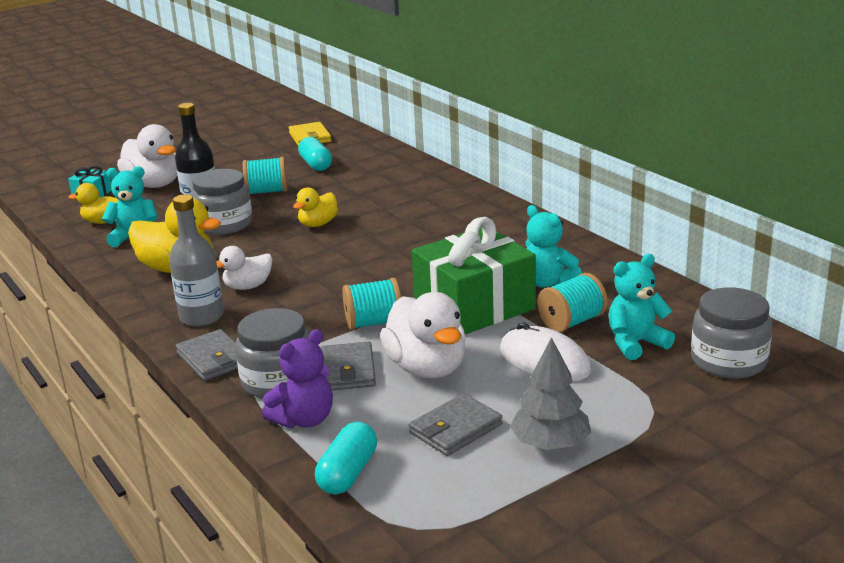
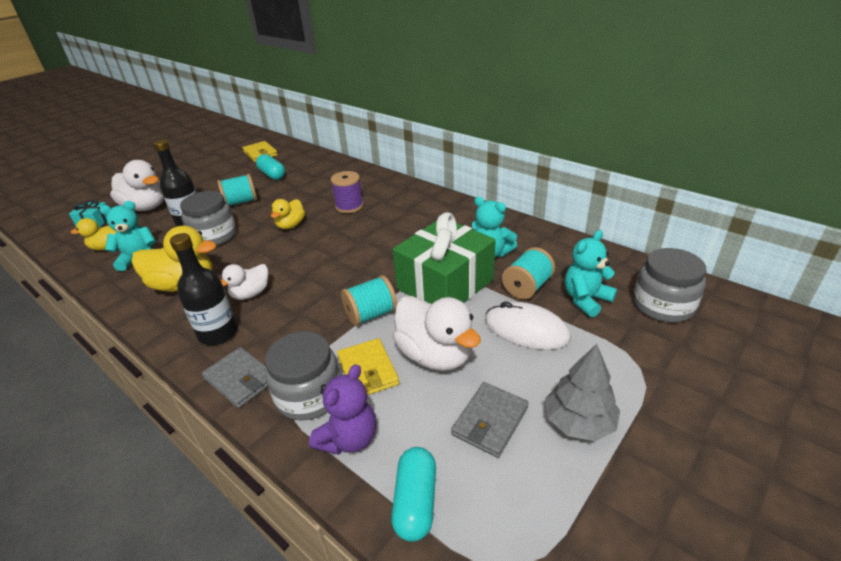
camera: 15 degrees left, 10 degrees up
grey bottle [169,194,224,327] -> black bottle [170,233,237,345]
grey wallet [320,342,376,390] -> yellow wallet [337,338,399,395]
none -> purple spool [331,171,363,213]

